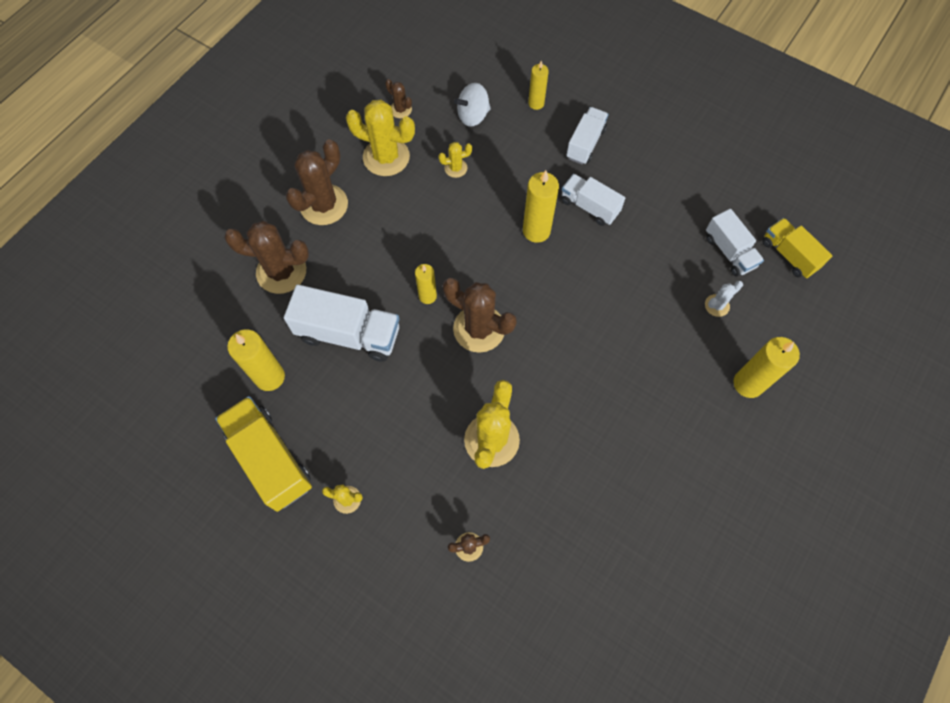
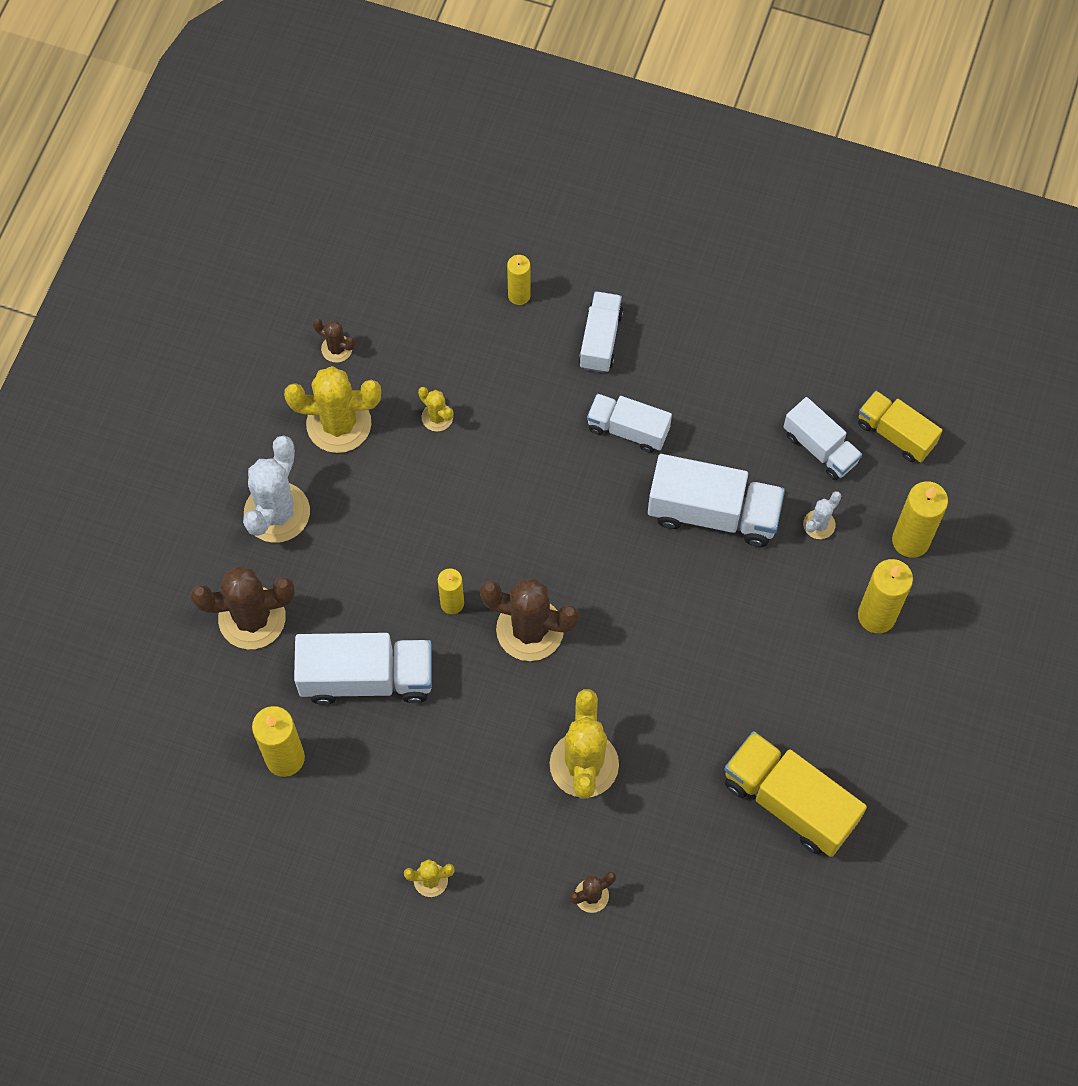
camera: 15 degrees left, 0 degrees up
yellow truck [215,396,312,512] -> yellow truck moved to [724,731,867,857]
brown cactus [286,139,348,225] -> white cactus [243,435,310,543]
yellow cactus [438,142,472,178] -> yellow cactus turned 75 degrees clockwise [418,387,454,431]
white spinning top [454,83,491,127] -> none
yellow candle [523,170,559,243] -> yellow candle moved to [892,481,948,558]
none -> white truck [648,454,785,547]

